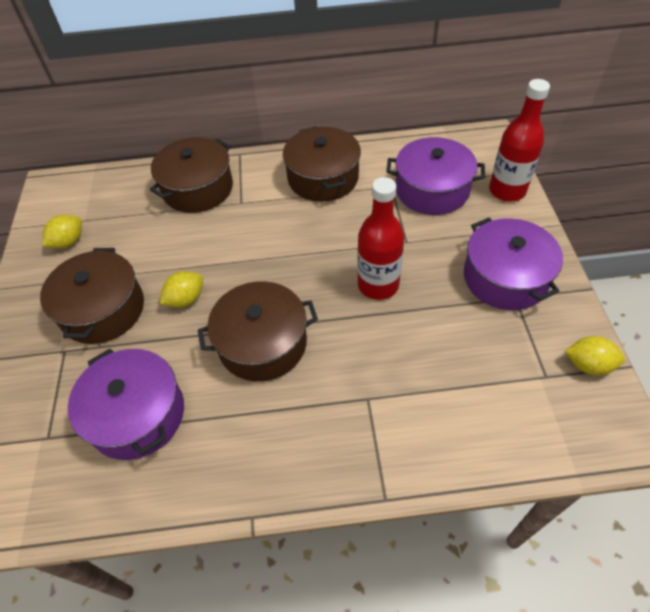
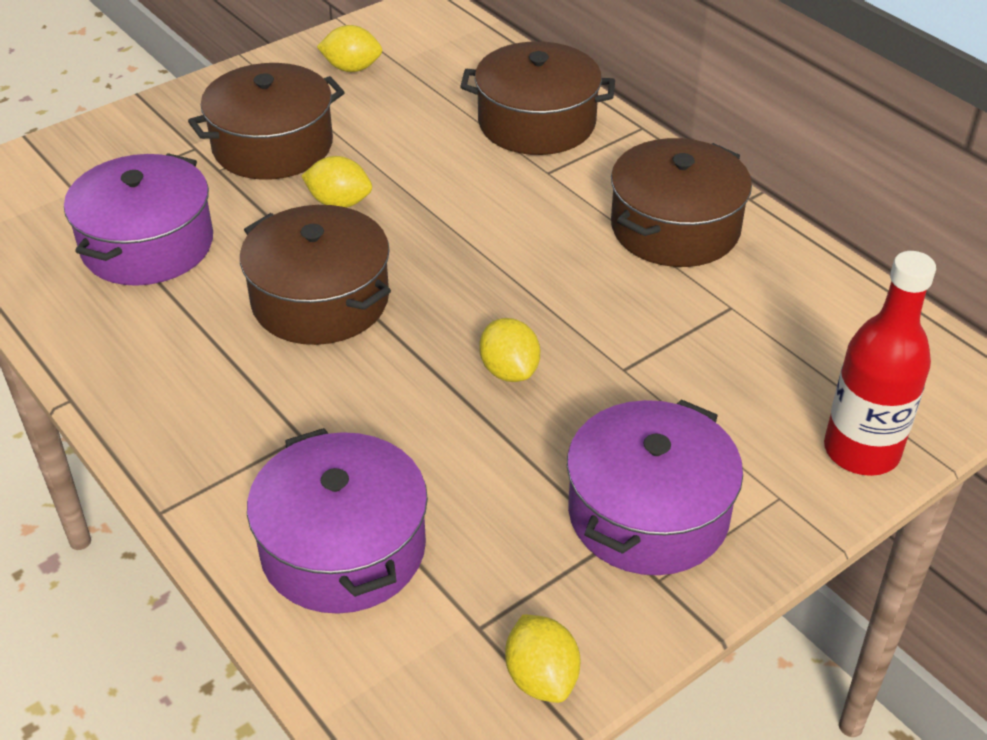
camera: 55 degrees right, 10 degrees down
red bottle [357,177,404,300] -> yellow lemon [479,318,540,382]
purple pot [386,137,485,215] -> purple pot moved to [247,428,428,614]

